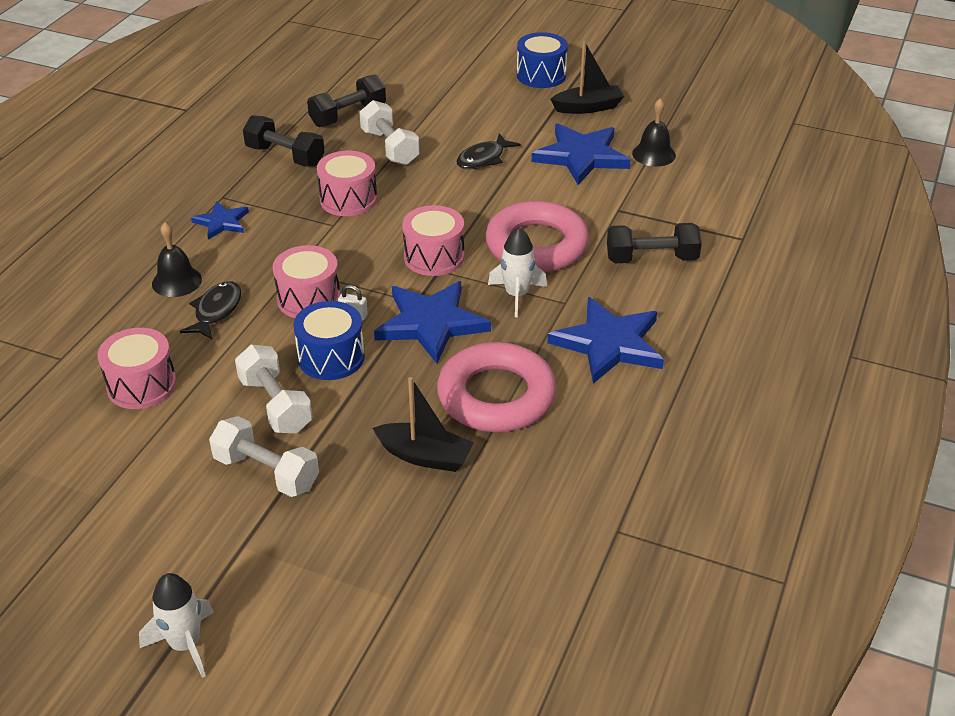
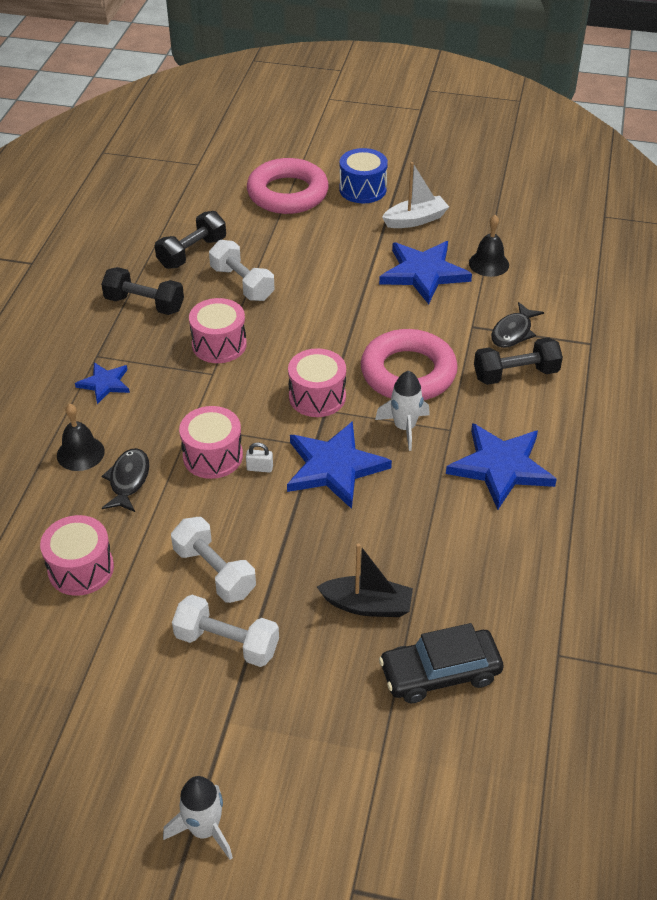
camera: 10 degrees left, 5 degrees up
blue drum [293,301,365,380] -> none
pink ring [437,342,556,432] -> pink ring moved to [247,158,329,214]
black fish [456,133,520,169] -> black fish moved to [491,302,544,348]
black boat [550,41,624,114] -> white boat [382,162,449,228]
none -> black car [379,623,504,704]

